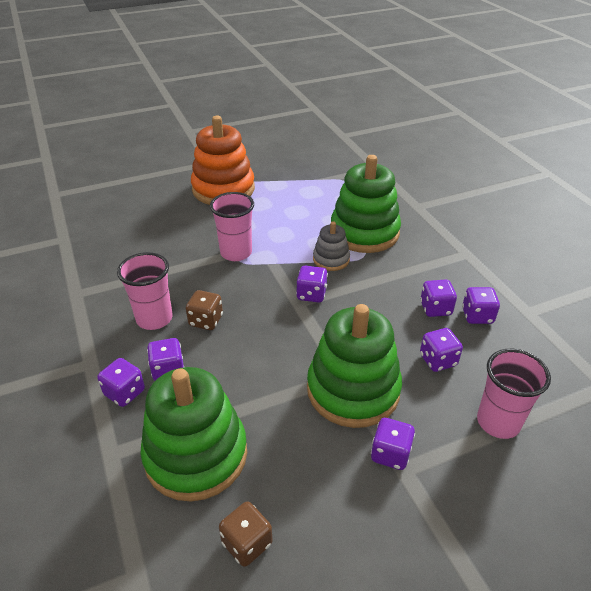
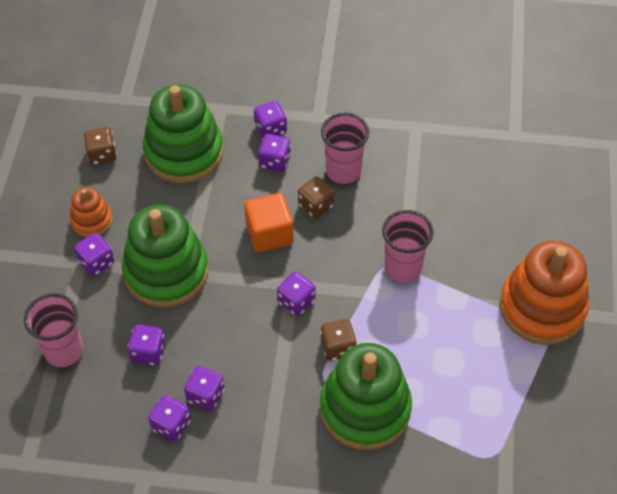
camera: 120 degrees right, 15 degrees up
grey stacking toy [313,221,350,271] -> brown dice [321,319,357,361]
none -> orange stacking toy [70,187,112,237]
none -> orange cube [244,193,293,252]

